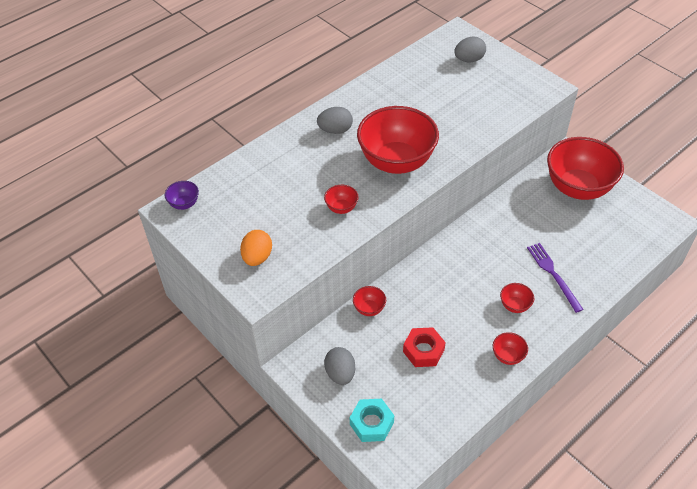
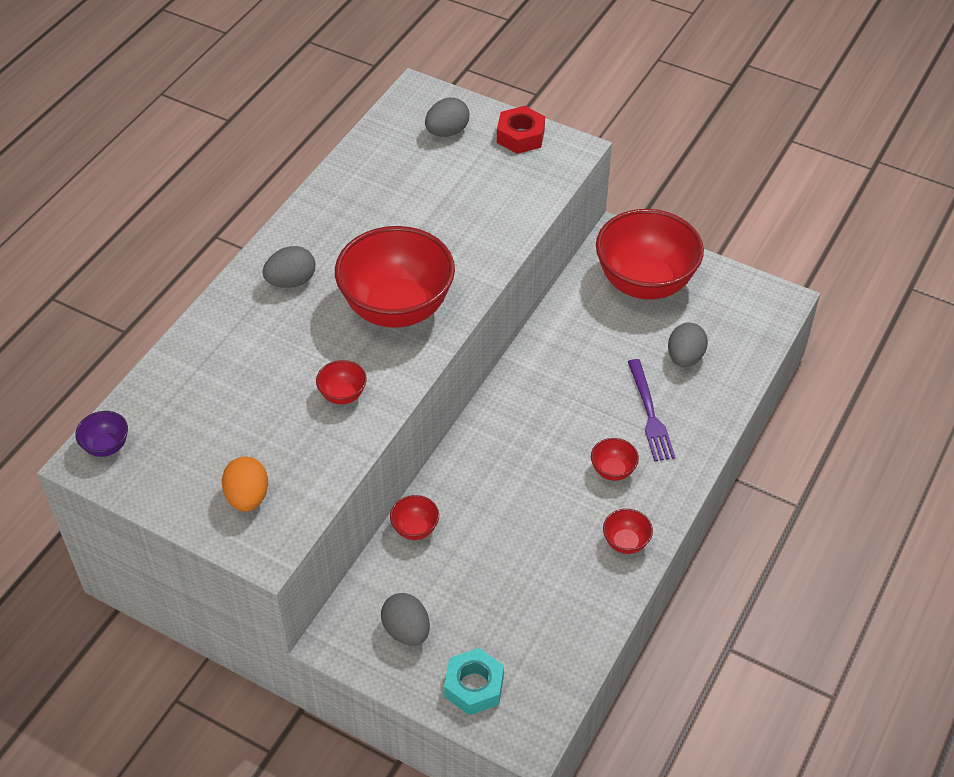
camera: 20 degrees left, 0 degrees up
red nut [403,327,446,367] -> red nut moved to [497,106,545,154]
purple fork [527,243,584,313] -> purple fork turned 150 degrees counterclockwise [628,359,676,461]
none -> grey egg [668,322,708,367]

